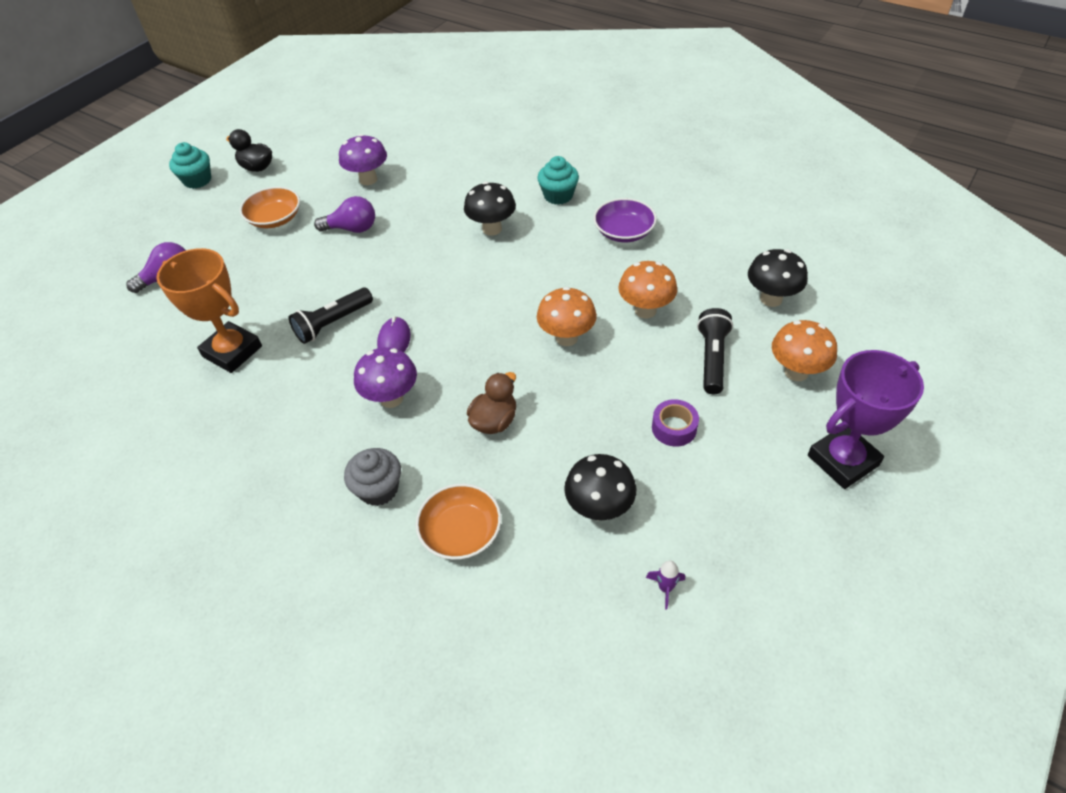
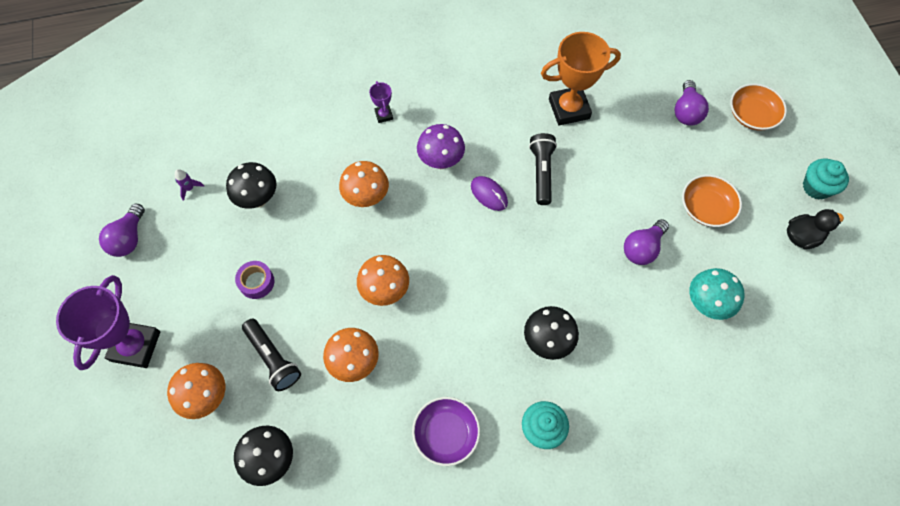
camera: 130 degrees right, 15 degrees up
purple mushroom [339,134,387,185] -> turquoise mushroom [689,268,745,320]
grey cupcake [344,448,401,506] -> purple trophy [369,81,393,123]
orange bowl [416,483,501,560] -> orange bowl moved to [731,84,787,130]
brown duck [467,372,516,434] -> orange mushroom [339,161,389,207]
none -> purple light bulb [99,204,145,257]

